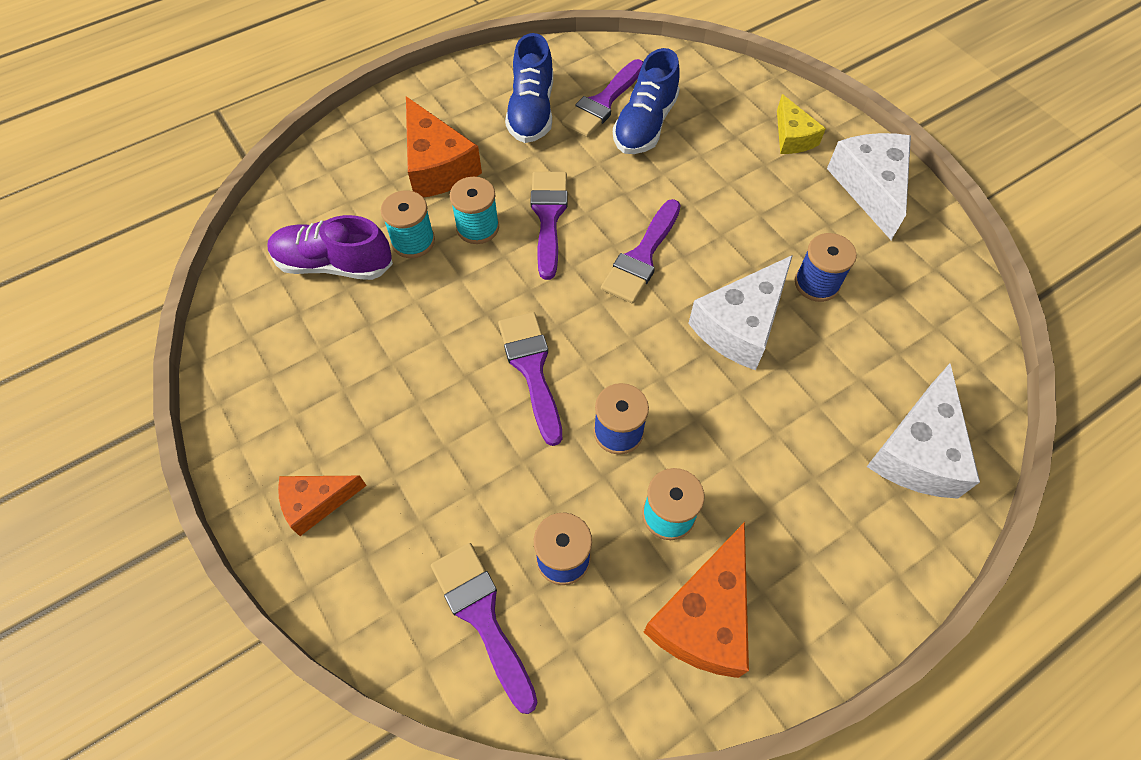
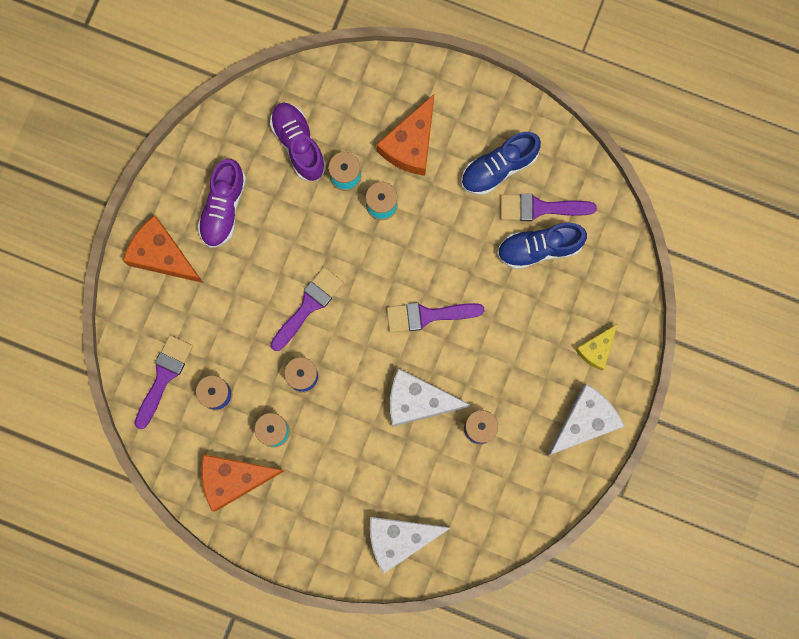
camera: 55 degrees right, 20 degrees up
orange cheese [278,476,367,536] -> orange cheese [123,215,203,283], size x1.66
purple brush [530,172,568,280] -> none
none -> purple shoe [198,159,246,248]

